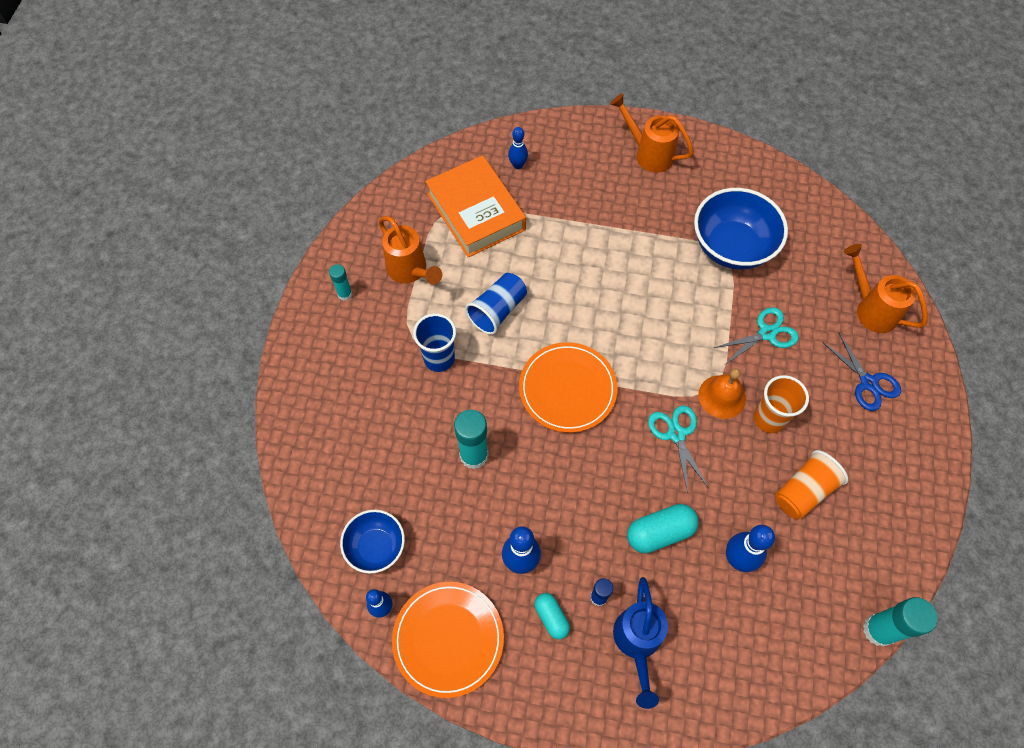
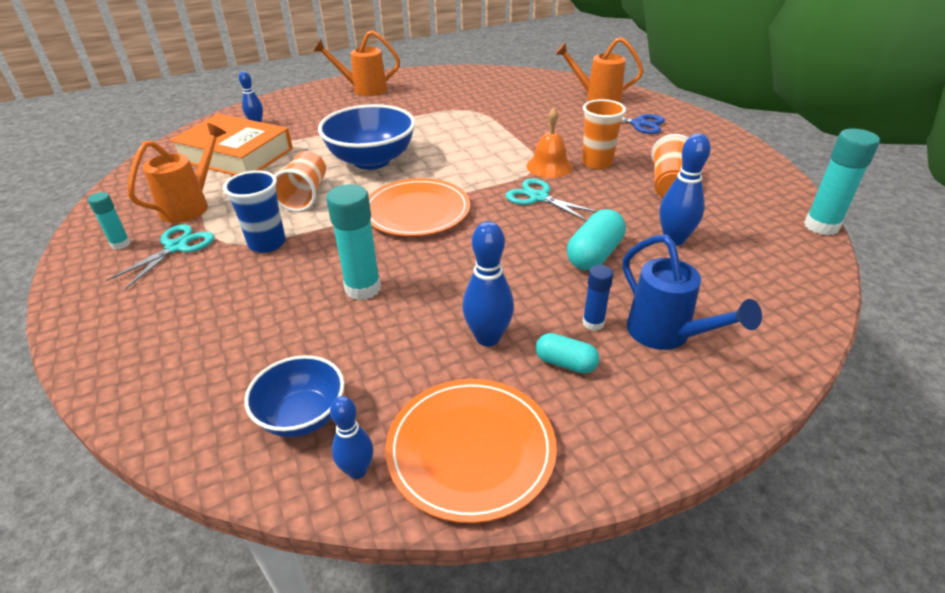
camera: 35 degrees left, 25 degrees down
orange watering can [378,216,442,284] -> orange watering can turned 75 degrees counterclockwise [128,123,226,223]
blue cup [465,273,527,335] -> orange cup [275,151,326,212]
blue bowl [694,188,788,269] -> blue bowl moved to [318,104,415,170]
turquoise scissors [714,307,799,364] -> turquoise scissors moved to [106,224,214,290]

